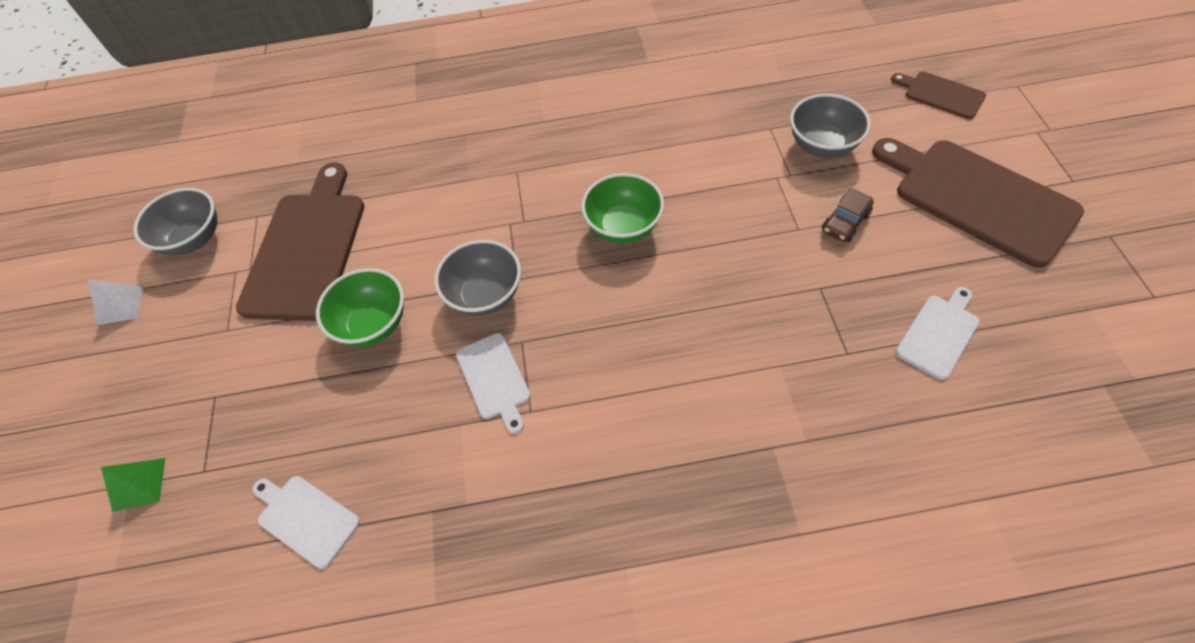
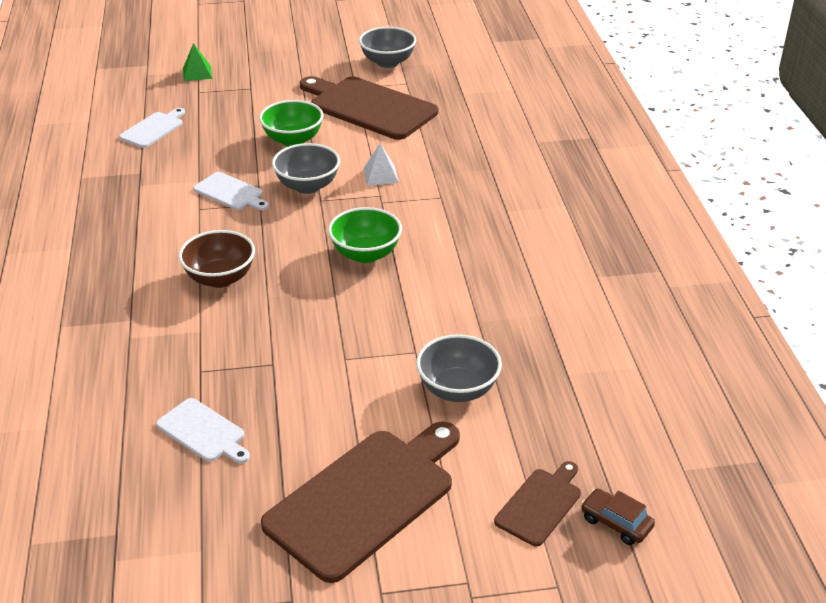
camera: 85 degrees right, 20 degrees down
white pyramid [88,279,145,325] -> white pyramid moved to [363,143,399,186]
brown cutting board [236,163,365,321] -> brown cutting board turned 150 degrees counterclockwise [300,76,438,140]
white cutting board [456,333,531,434] -> white cutting board turned 120 degrees counterclockwise [193,172,269,210]
brown car [822,188,874,242] -> brown car moved to [581,488,655,545]
none -> brown bowl [178,230,255,288]

